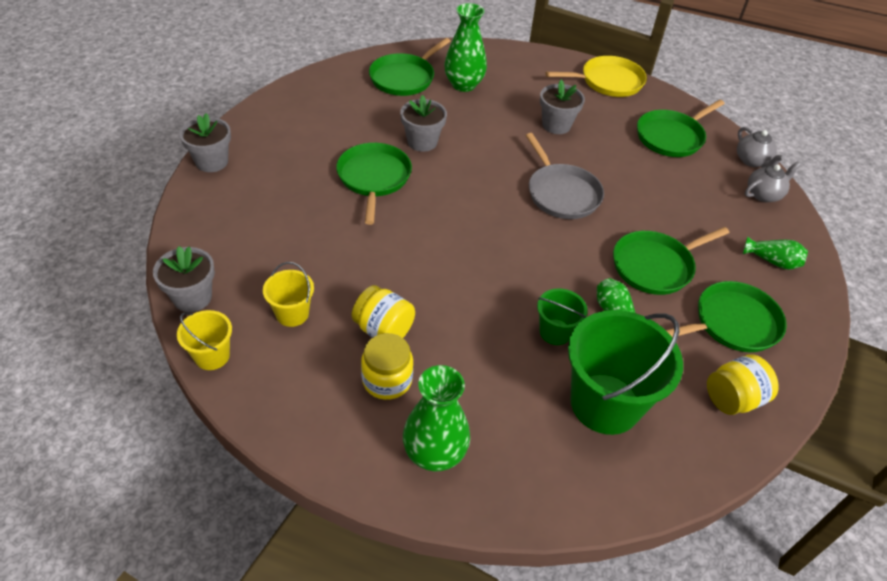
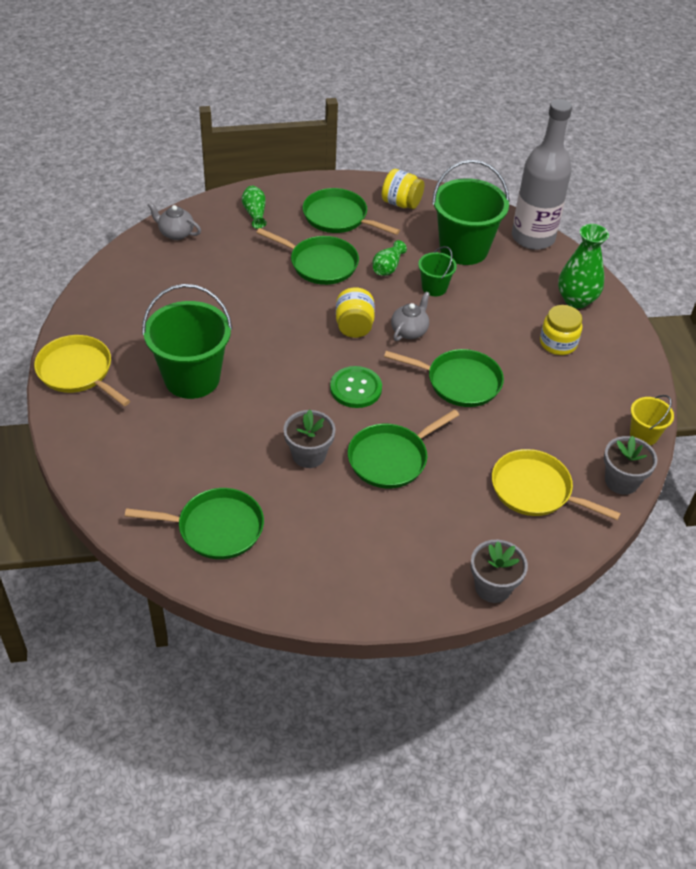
camera: 125 degrees left, 0 degrees up
yellow bucket [263,262,314,327] -> none
yellow jar [352,285,415,338] -> yellow jar moved to [336,287,375,338]
green vase [444,3,487,92] -> none
grey pan [526,133,604,219] -> none
grey flower pot [540,80,585,134] -> green bucket [142,284,232,399]
green pan [637,99,725,157] -> green pan moved to [384,349,504,407]
grey teapot [737,127,785,167] -> grey teapot moved to [391,292,430,341]
none -> green button [330,366,382,408]
none -> yellow pan [492,449,621,520]
none -> grey bottle [512,99,572,250]

